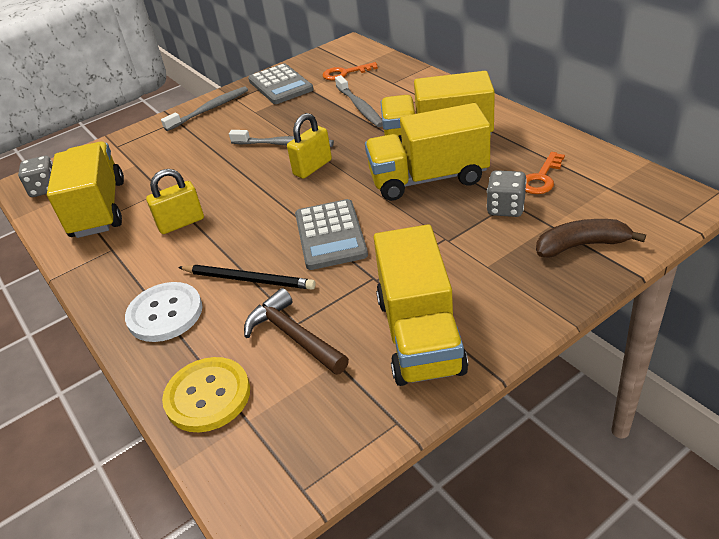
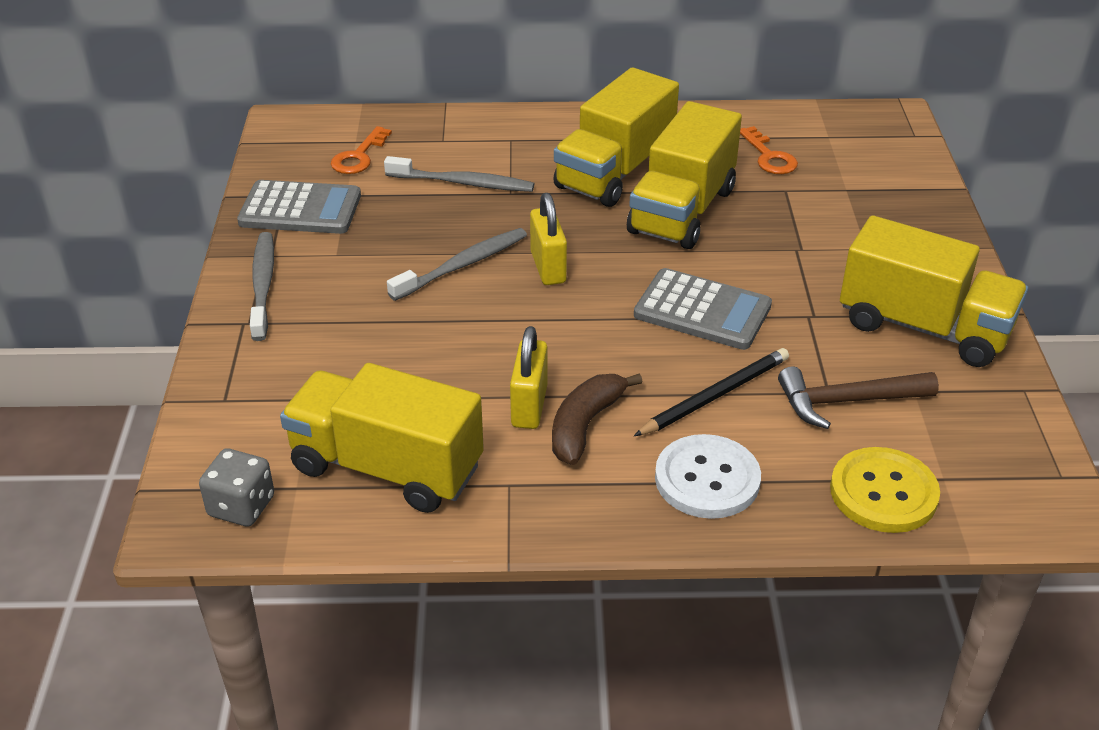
camera: 60 degrees left, 0 degrees up
grey dice [487,170,527,217] -> none
brown banana [536,219,646,258] -> brown banana moved to [552,373,643,465]

